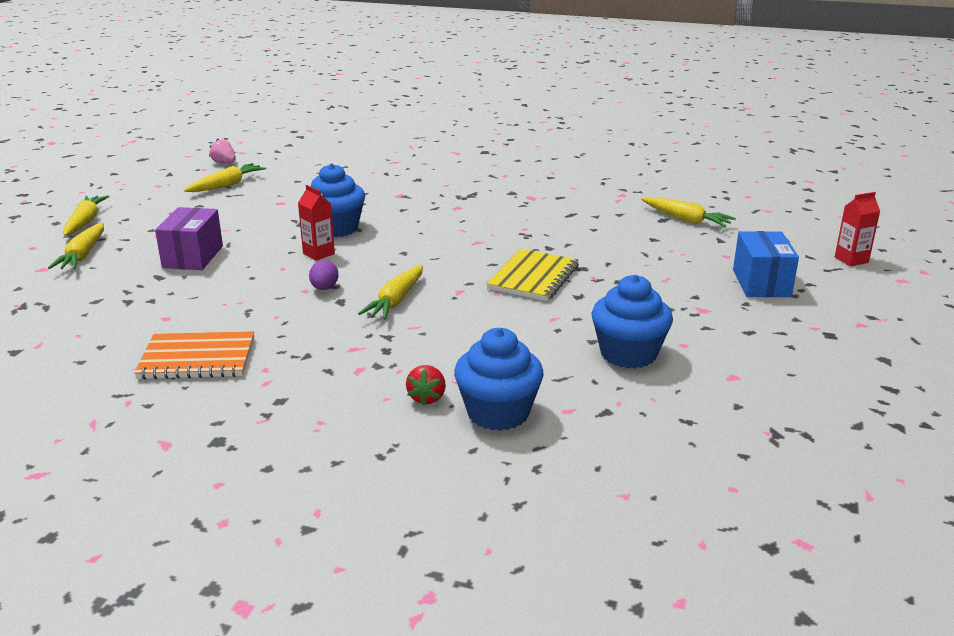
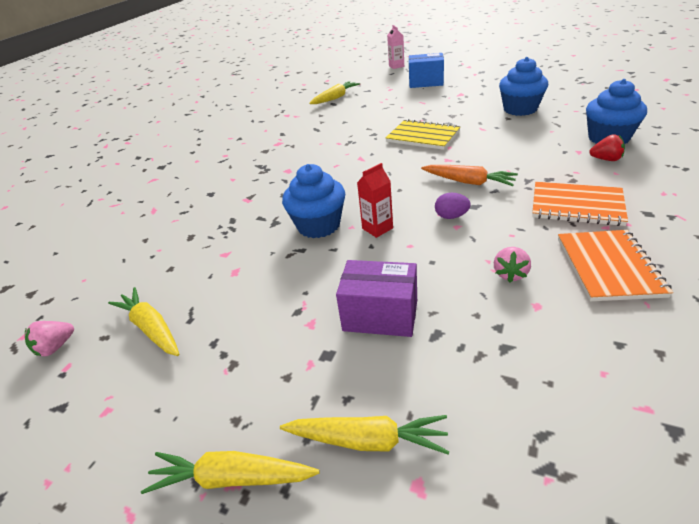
camera: 80 degrees left, 10 degrees up
yellow carrot [358,265,423,320] -> orange carrot [421,165,518,186]
red carton [835,192,880,266] -> pink carton [387,25,404,69]
none -> pink strawberry [494,247,531,282]
none -> orange notebook [532,182,628,226]

